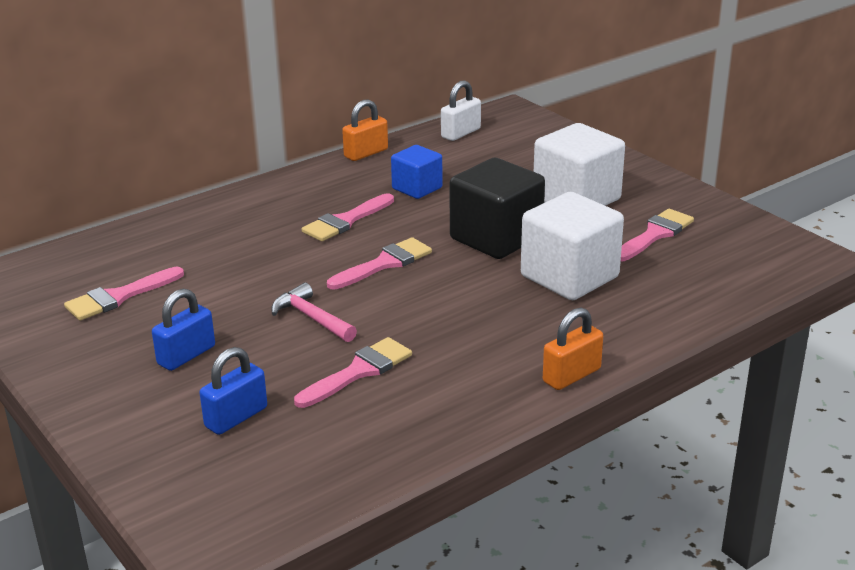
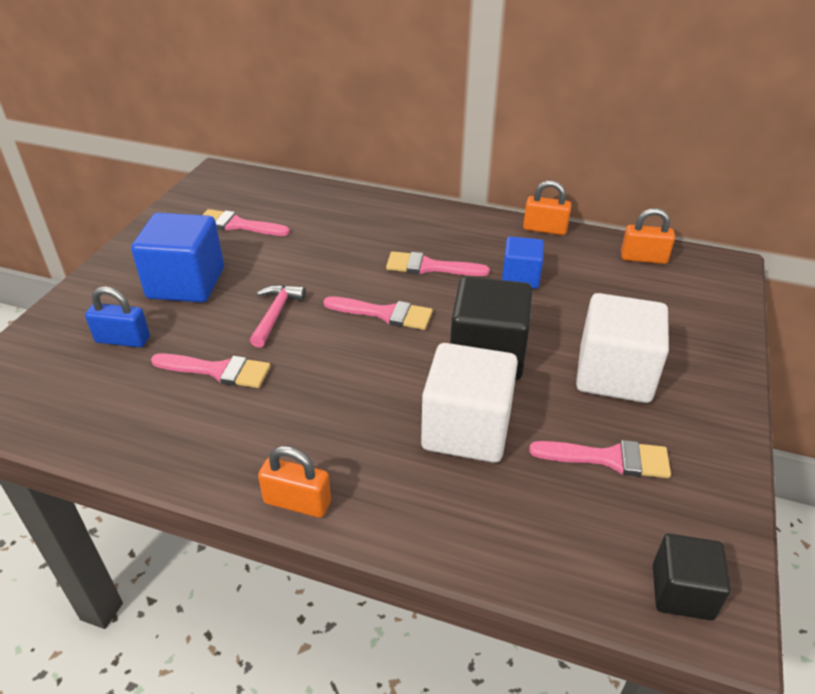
camera: 55 degrees right, 10 degrees up
blue padlock [152,289,215,371] -> blue cube [131,213,224,302]
white padlock [441,80,481,141] -> orange padlock [621,208,675,264]
none -> black cube [653,534,731,620]

